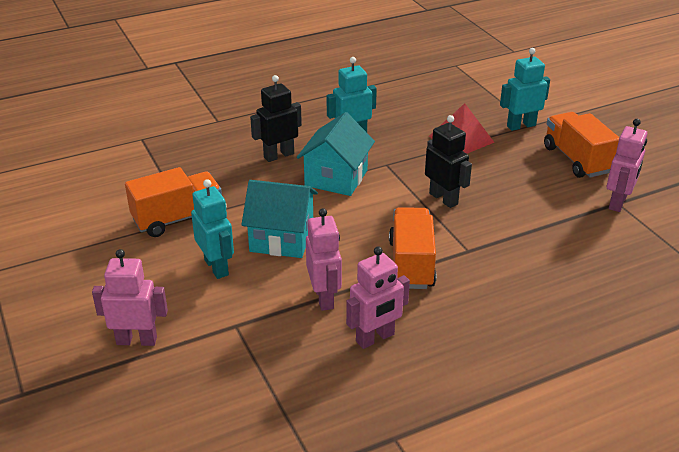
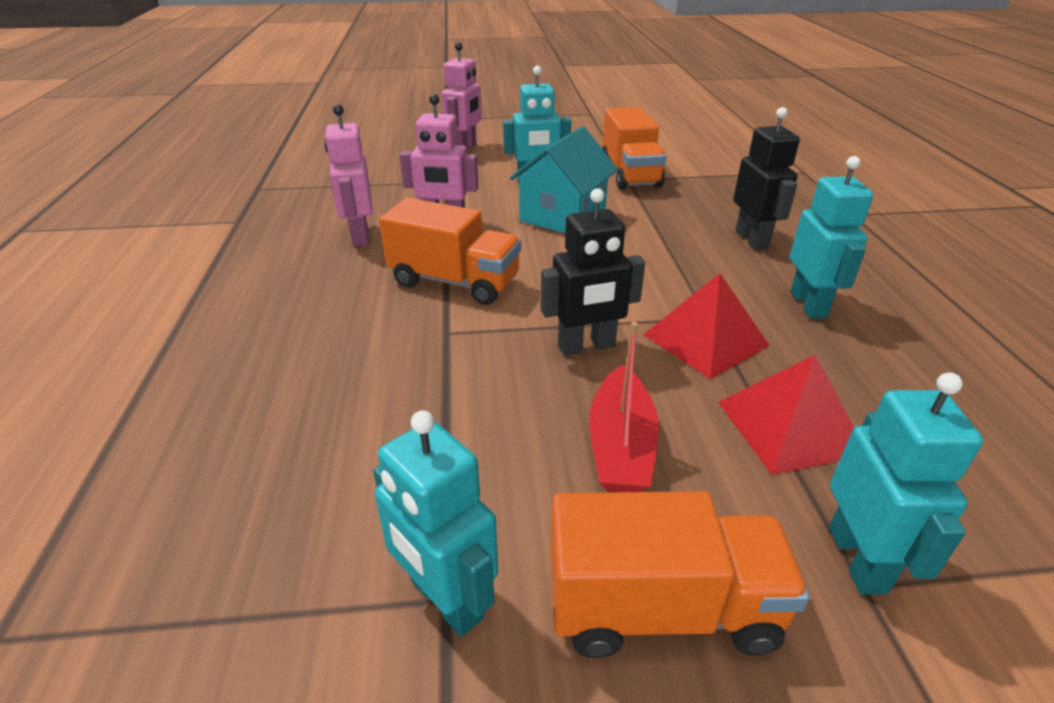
camera: 110 degrees right, 0 degrees up
turquoise house [297,112,375,196] -> none
pink robot [607,119,647,212] -> turquoise robot [373,410,498,637]
none -> red boat [589,322,659,492]
none -> red pyramid [643,273,770,379]

